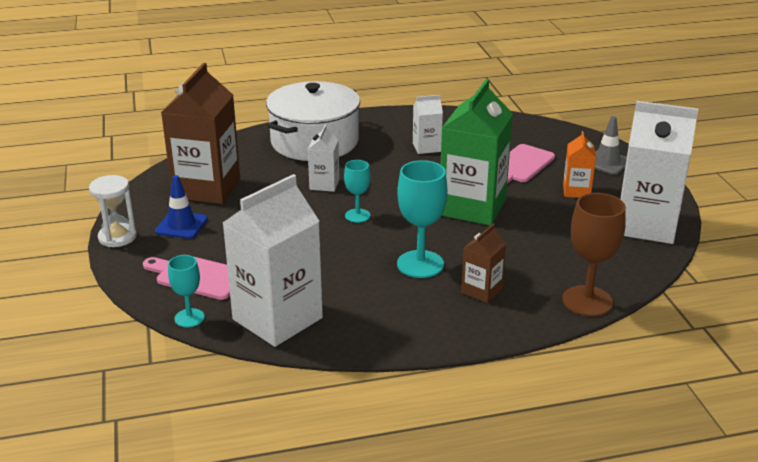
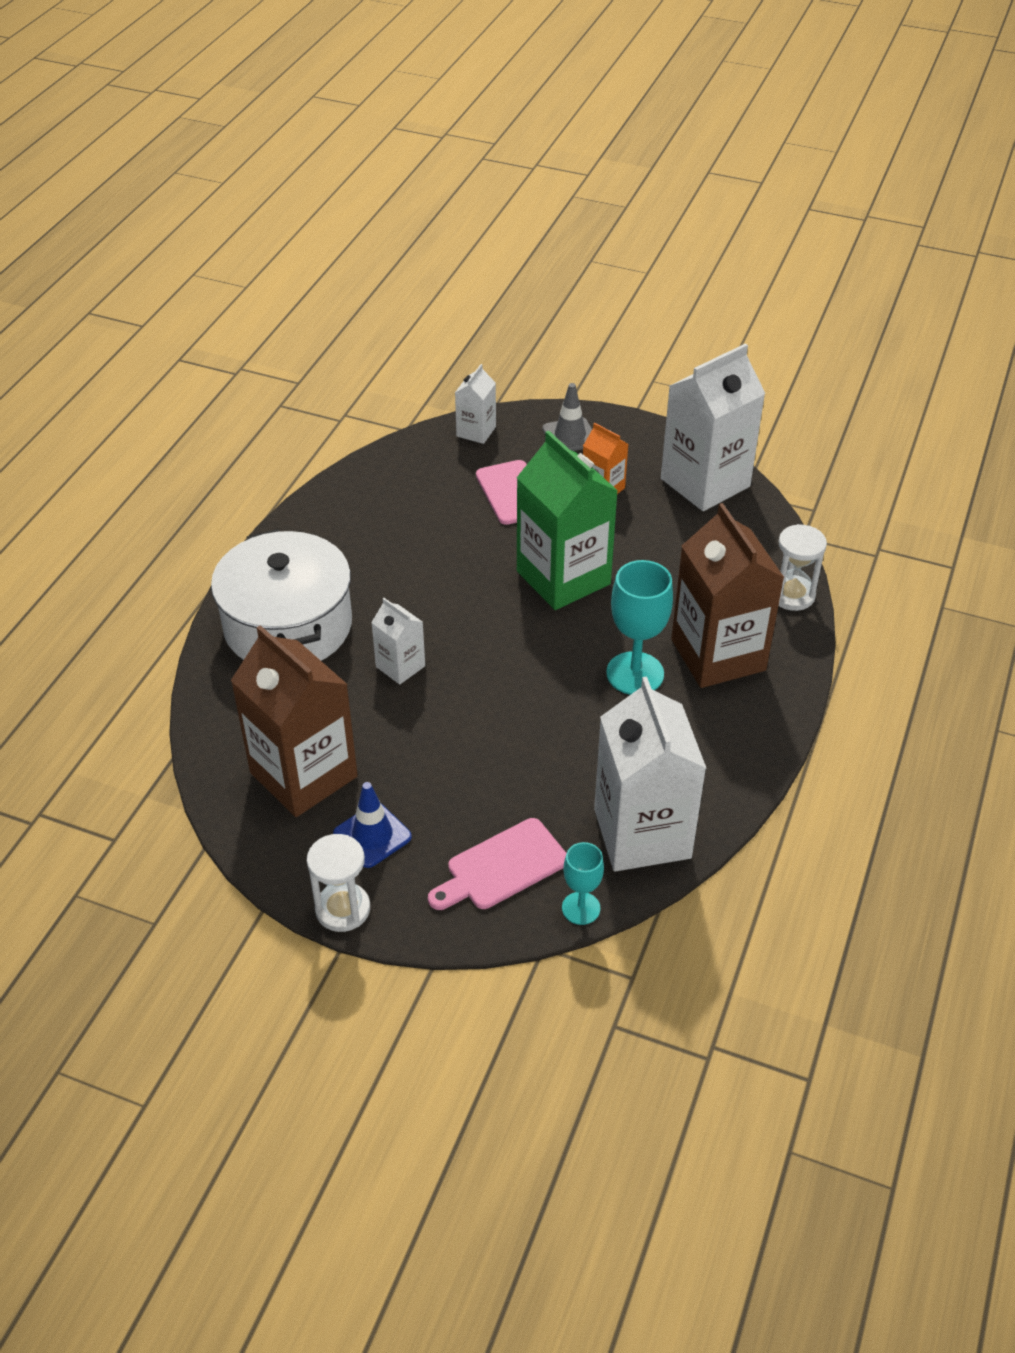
camera: 55 degrees left, 15 degrees up
turquoise goblet [344,160,370,223] -> none
white carton [413,95,443,154] -> white carton moved to [455,364,496,444]
brown carton [461,224,506,303] -> brown carton [671,503,784,688], size x2.04
brown goblet [562,193,626,317] -> white hourglass [778,524,827,611]

